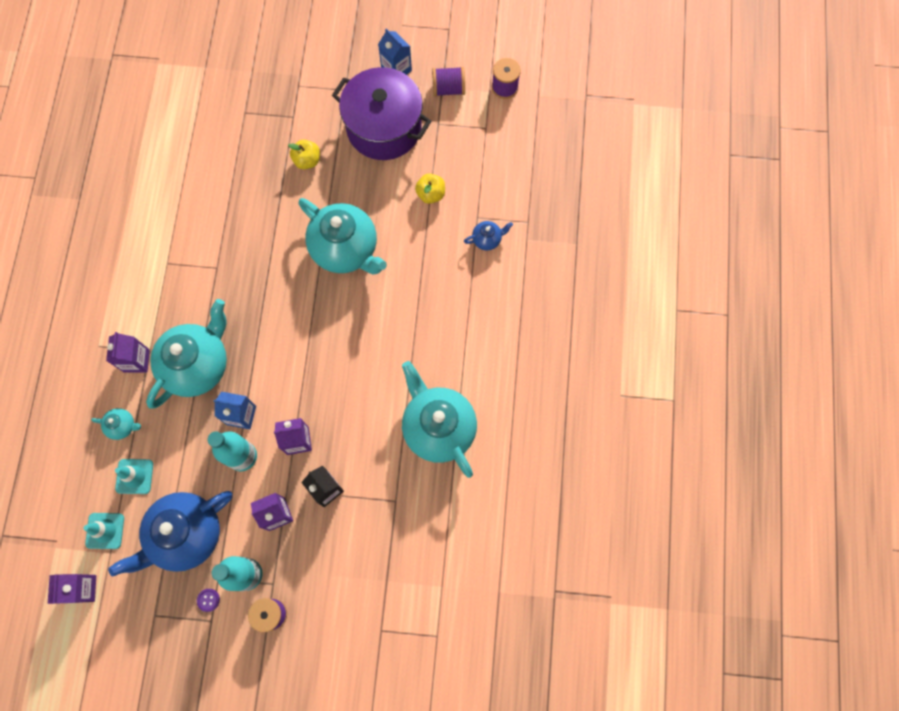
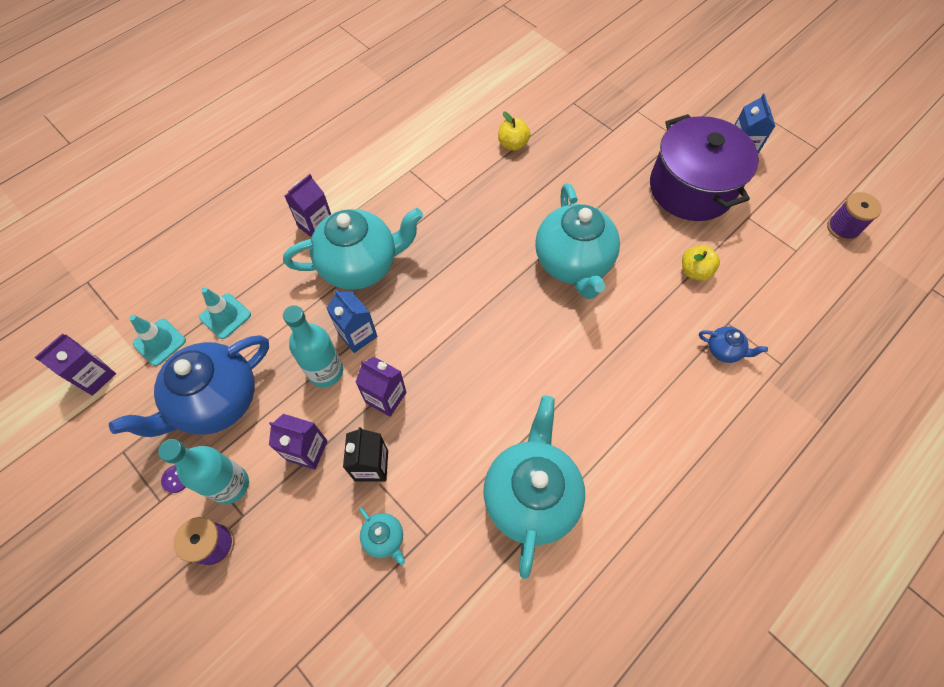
camera: 40 degrees right, 10 degrees down
turquoise teapot [91,408,141,440] -> turquoise teapot moved to [359,508,405,565]
blue teapot [108,491,232,577] -> blue teapot turned 45 degrees counterclockwise [109,335,269,437]
yellow apple [288,140,320,169] -> yellow apple moved to [498,111,530,151]
purple spool [432,67,465,96] -> none

